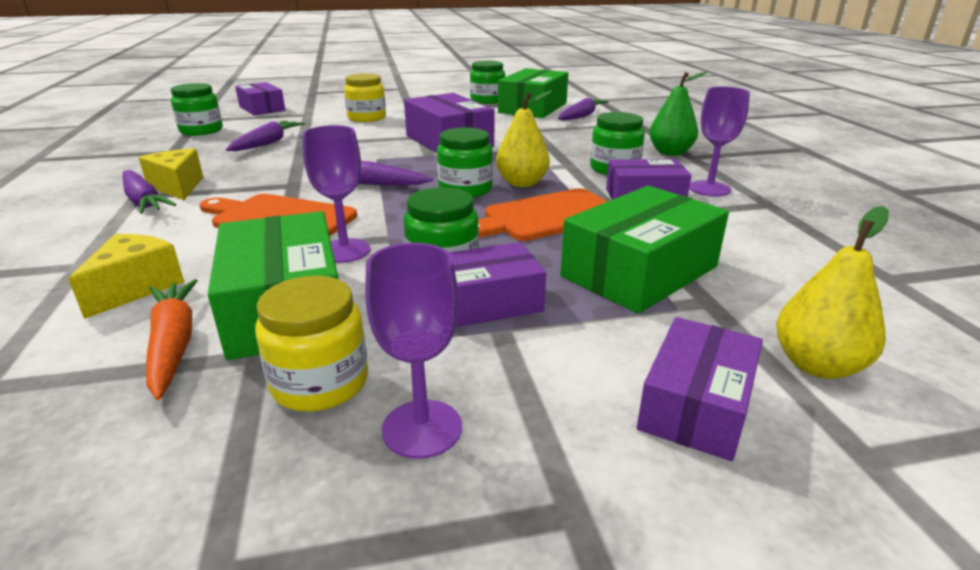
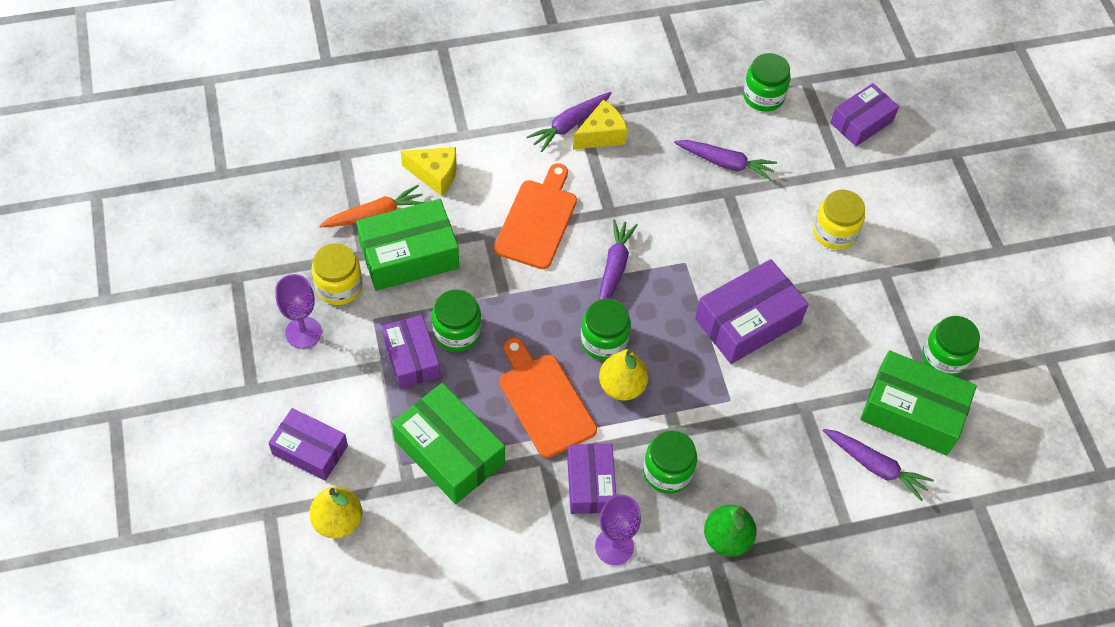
camera: 85 degrees right, 30 degrees up
purple goblet [302,125,370,263] -> none

